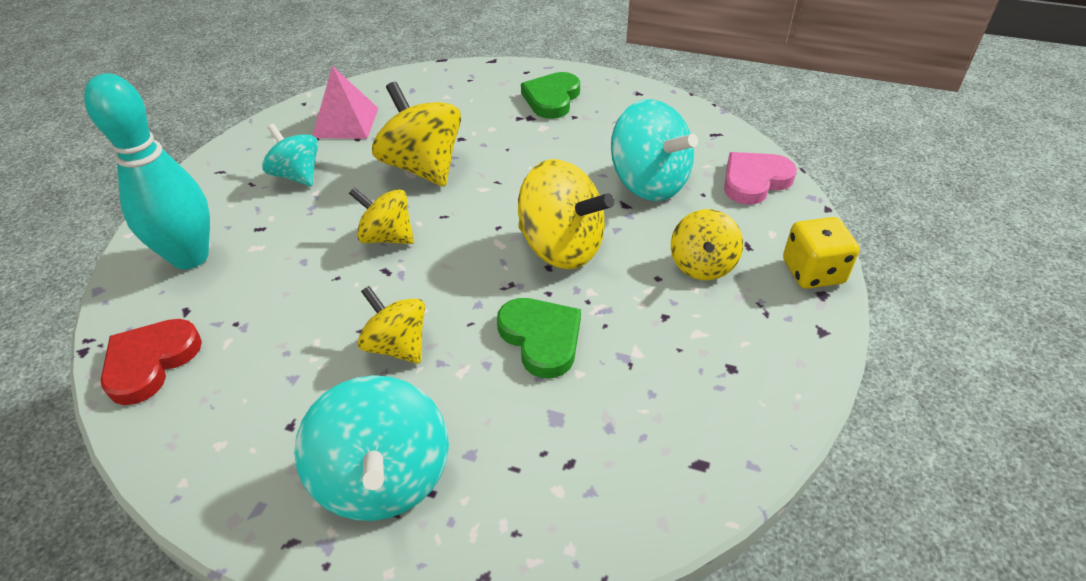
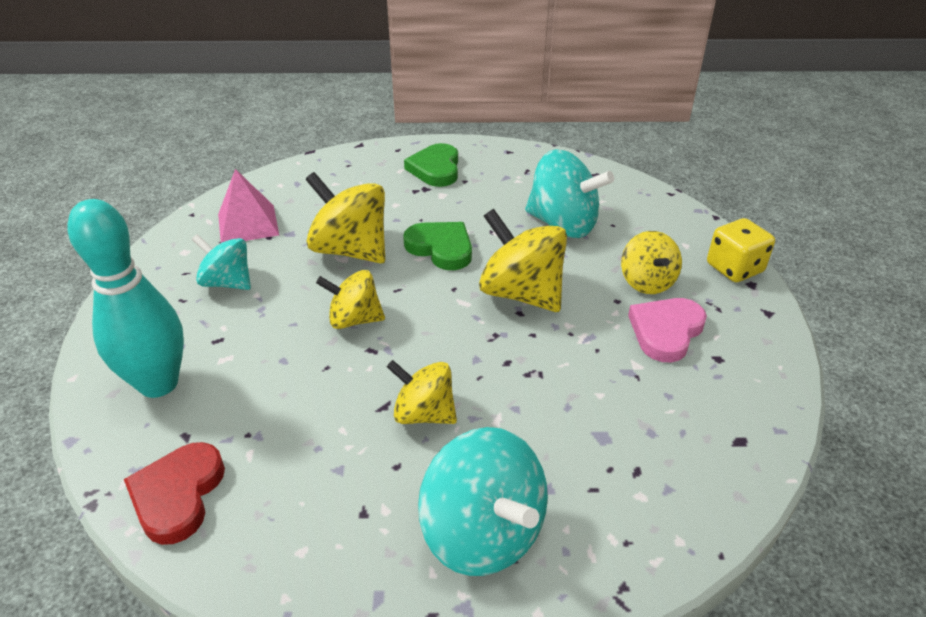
camera: 20 degrees left, 5 degrees down
green heart [497,298,581,378] -> green heart moved to [403,222,472,270]
yellow spinning top [518,159,614,269] -> yellow spinning top turned 150 degrees counterclockwise [479,209,567,312]
pink heart [724,152,797,204] -> pink heart moved to [628,298,707,363]

